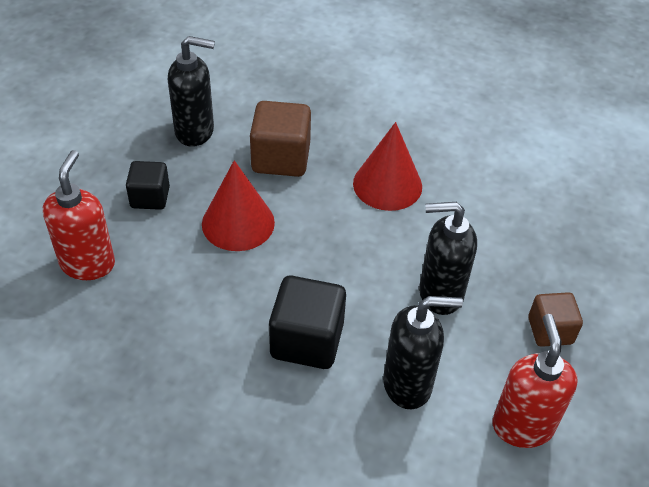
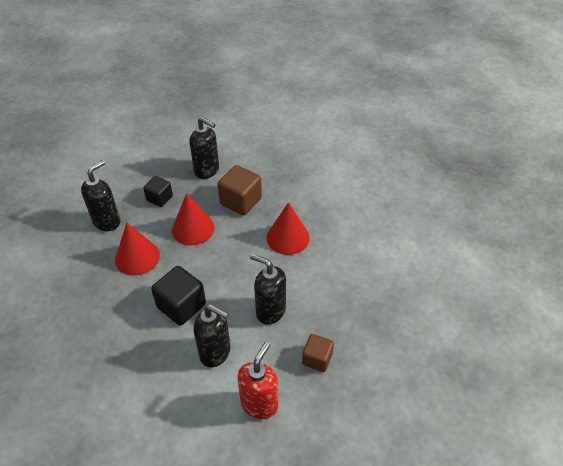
camera: 30 degrees right, 0 degrees up
red soap dispenser [43,150,115,280] -> black soap dispenser [81,160,120,231]
none -> red cone [115,222,160,276]

